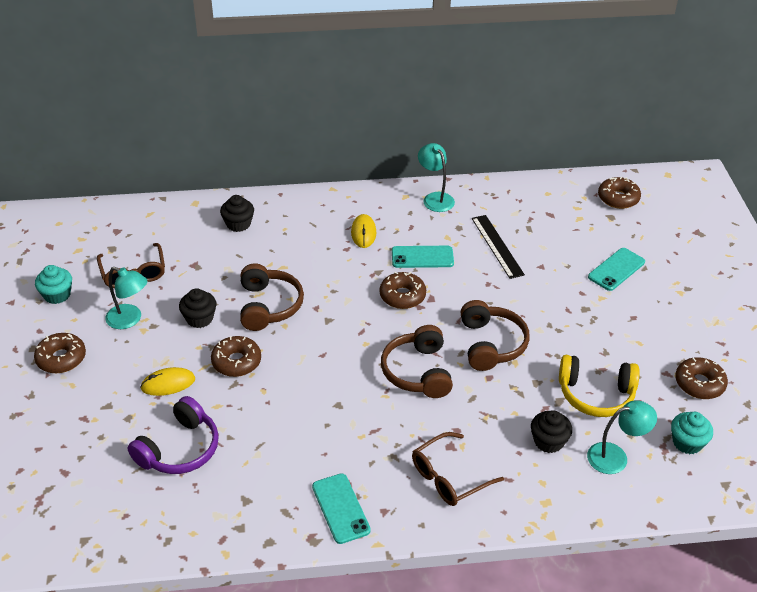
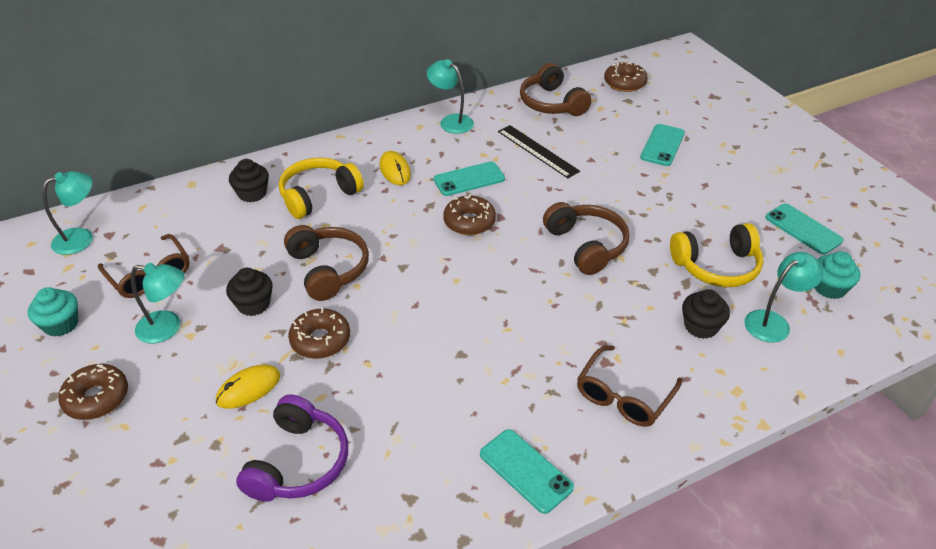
camera: 20 degrees left, 0 degrees up
brown headphones [381,325,453,398] -> brown headphones moved to [520,63,592,116]
brown donut [675,357,728,399] -> turquoise phone [765,204,843,255]
none -> turquoise lamp [43,171,93,255]
none -> yellow headphones [279,158,364,219]

